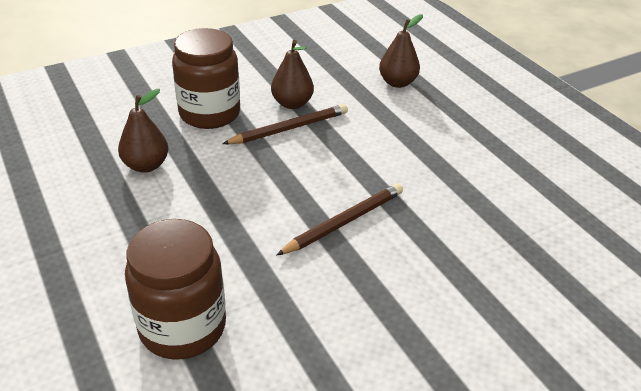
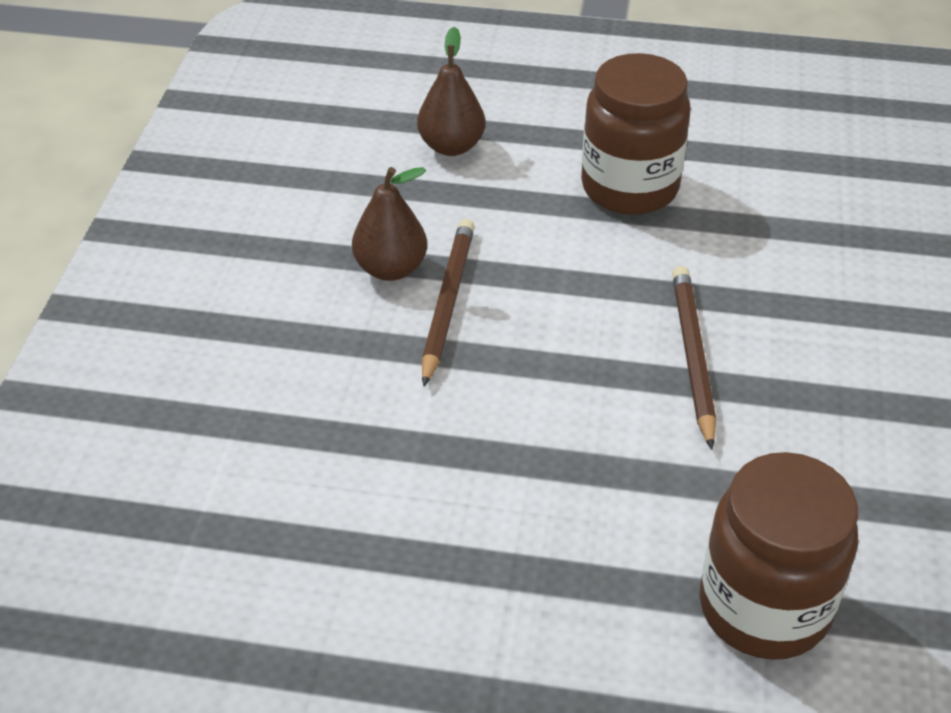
camera: 50 degrees left, 5 degrees up
brown pear [118,89,168,173] -> none
brown jar [172,28,240,129] -> brown jar moved to [581,53,691,215]

